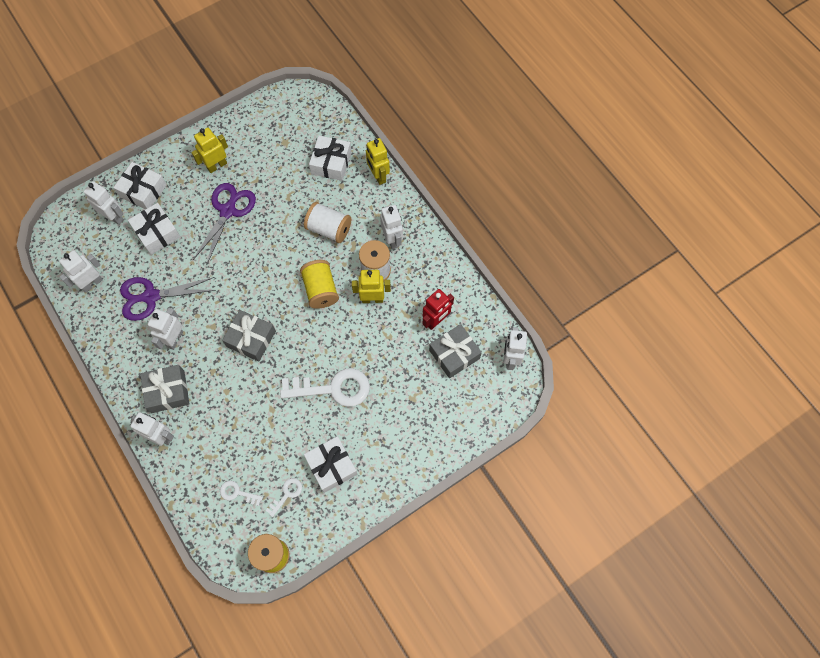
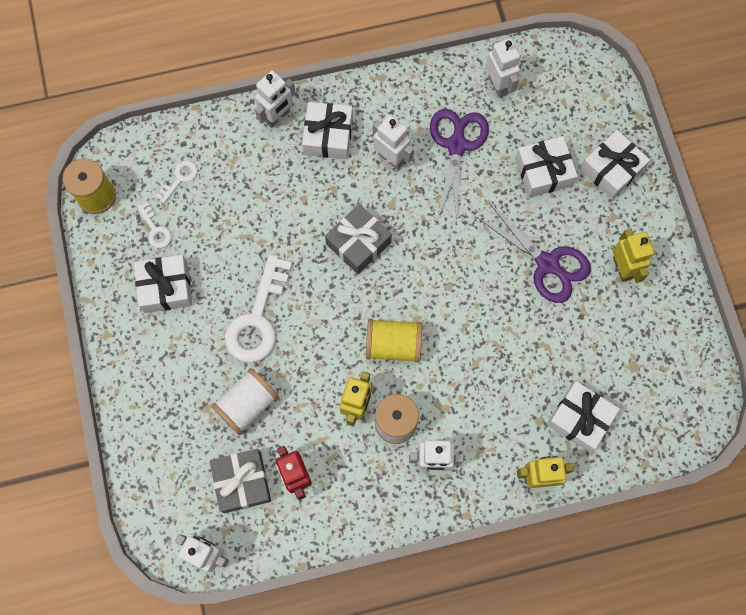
camera: 110 degrees right, 5 degrees up
white robot [83,181,124,225] -> none
grey gift [140,365,189,413] -> white gift [302,102,353,159]
white spool [304,202,351,243] -> white spool moved to [211,368,279,435]

